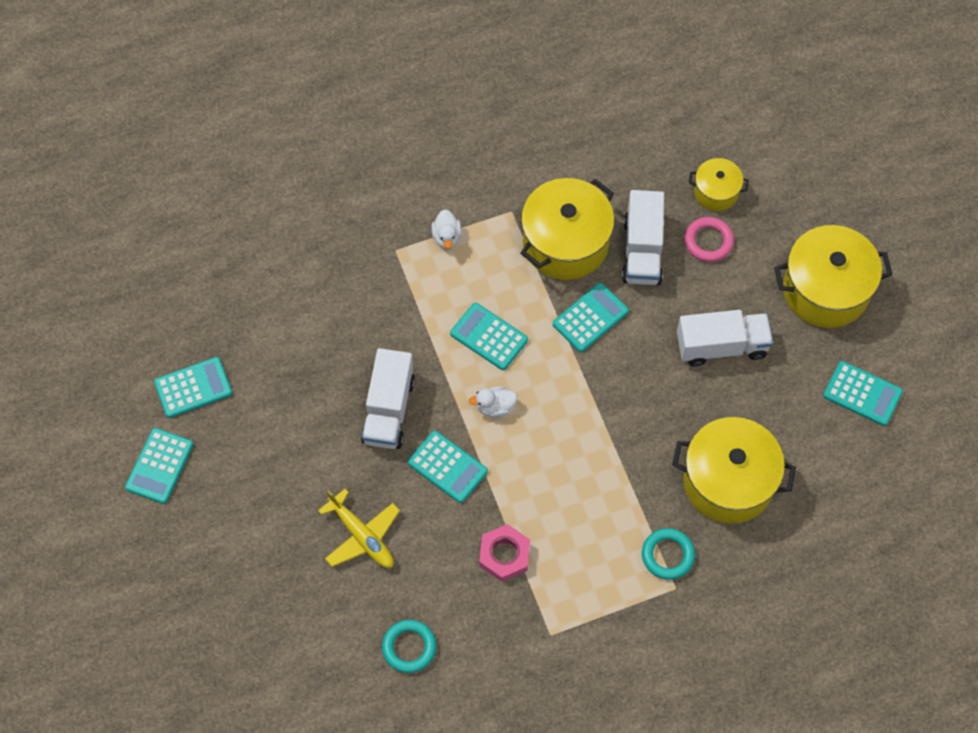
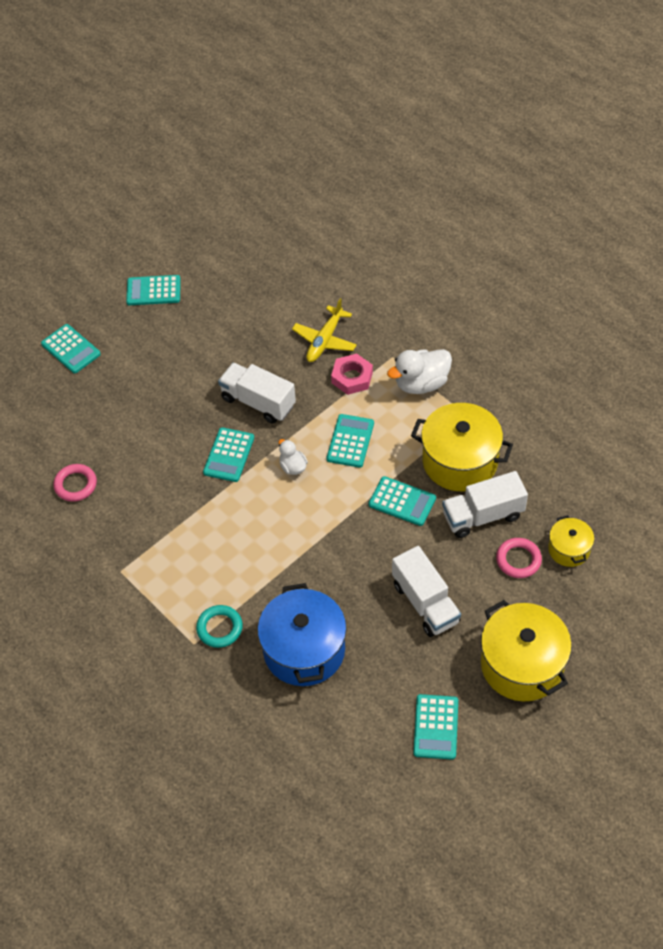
camera: 70 degrees right, 10 degrees down
turquoise calculator [154,357,232,418] -> turquoise calculator moved to [41,324,101,373]
yellow plane [318,489,400,568] -> yellow plane moved to [292,298,357,362]
white truck [361,348,415,449] -> white truck turned 45 degrees clockwise [218,363,296,423]
turquoise ring [382,620,436,673] -> pink ring [53,464,97,502]
white duck [431,210,462,249] -> white duck [387,349,452,394], size x1.79
pink nut [479,524,530,582] -> pink nut moved to [331,353,373,395]
yellow pot [672,417,796,524] -> blue pot [258,583,347,686]

